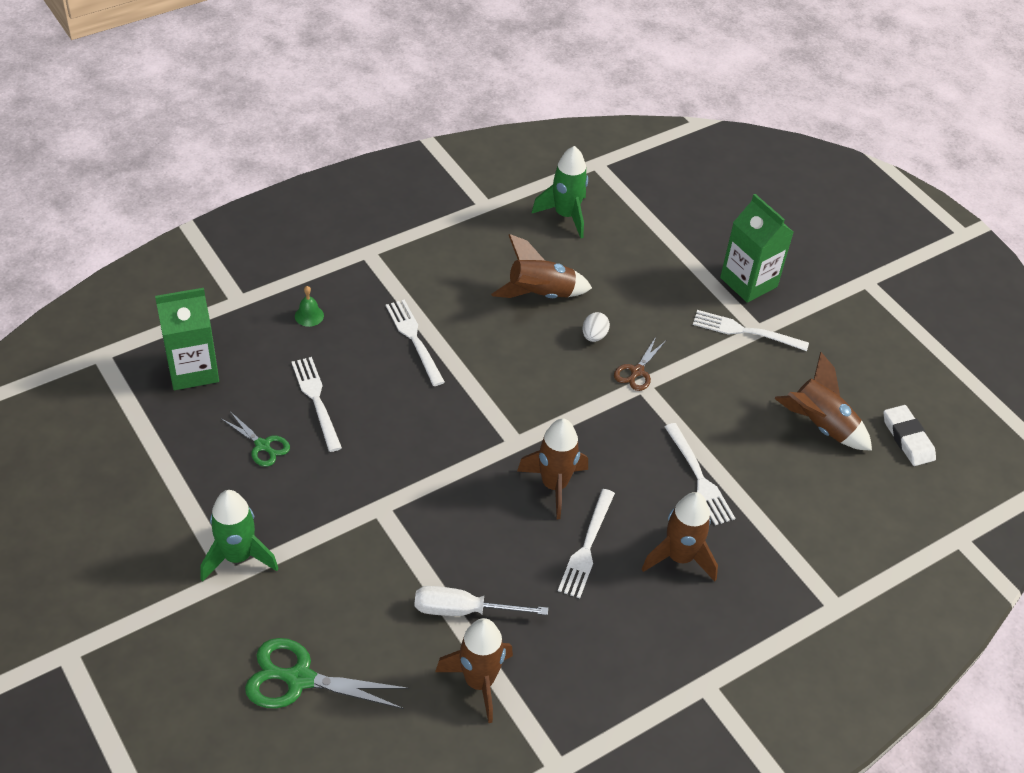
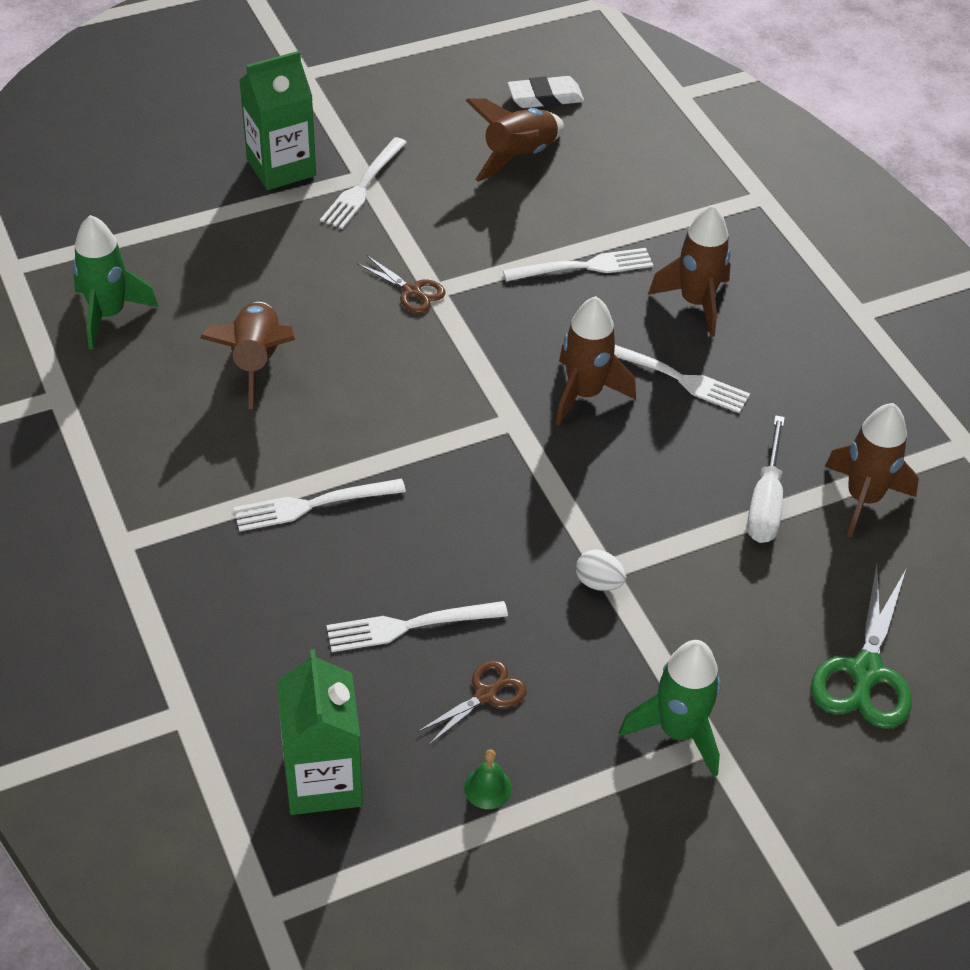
camera: 80 degrees left, 0 degrees up
green scissors [222,411,290,467] -> brown scissors [417,660,527,745]
green bell [295,286,324,327] -> green bell moved to [464,749,512,809]
white egg [583,312,610,342] -> white egg moved to [576,550,627,591]

